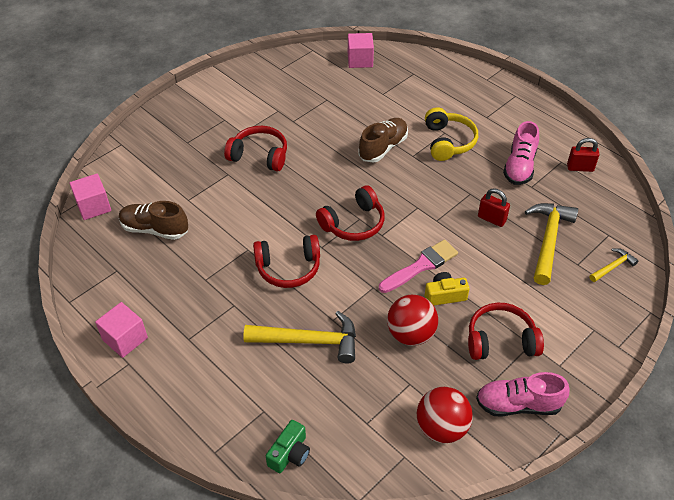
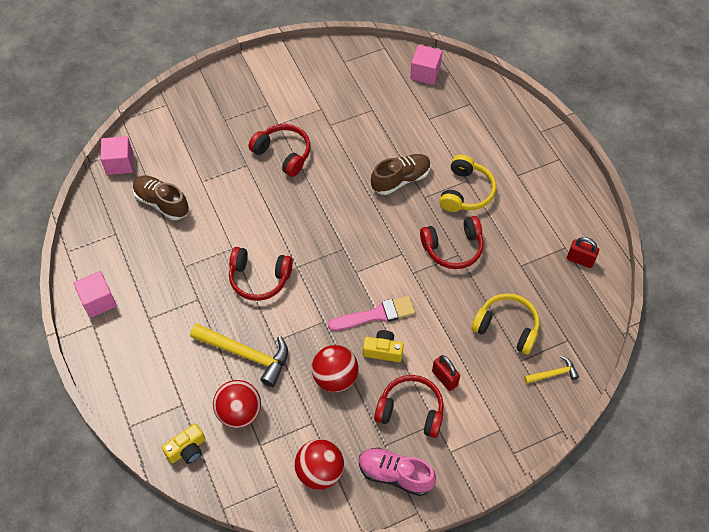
camera: 20 degrees right, 10 degrees up
green camera [266,420,310,473] -> yellow camera [162,423,205,464]
red headphones [316,185,385,241] -> red headphones moved to [420,216,484,269]
red padlock [478,188,510,227] -> red padlock moved to [432,355,460,391]
pink shoe [503,121,539,185] -> none
yellow hammer [525,203,578,285] -> yellow headphones [472,293,539,355]
none -> red ball [213,380,261,428]

